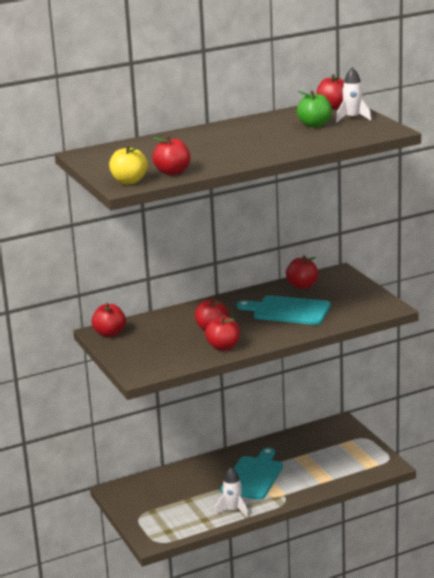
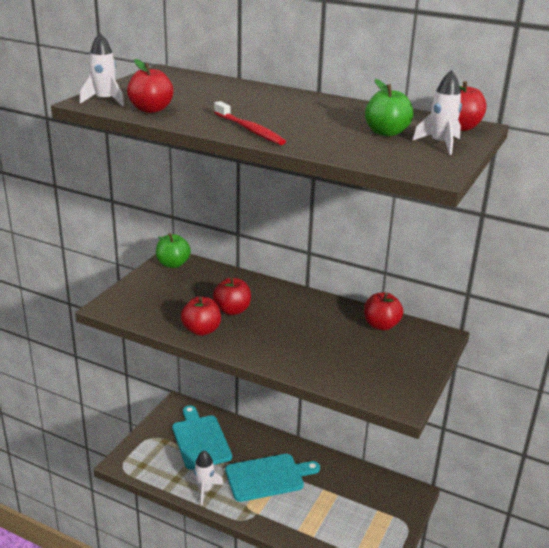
camera: 50 degrees right, 5 degrees up
red apple [91,303,126,337] -> green apple [156,233,191,268]
yellow apple [109,145,148,185] -> white rocket [80,33,124,106]
turquoise cutting board [236,295,331,325] -> turquoise cutting board moved to [172,405,232,470]
none -> red toothbrush [214,101,286,145]

